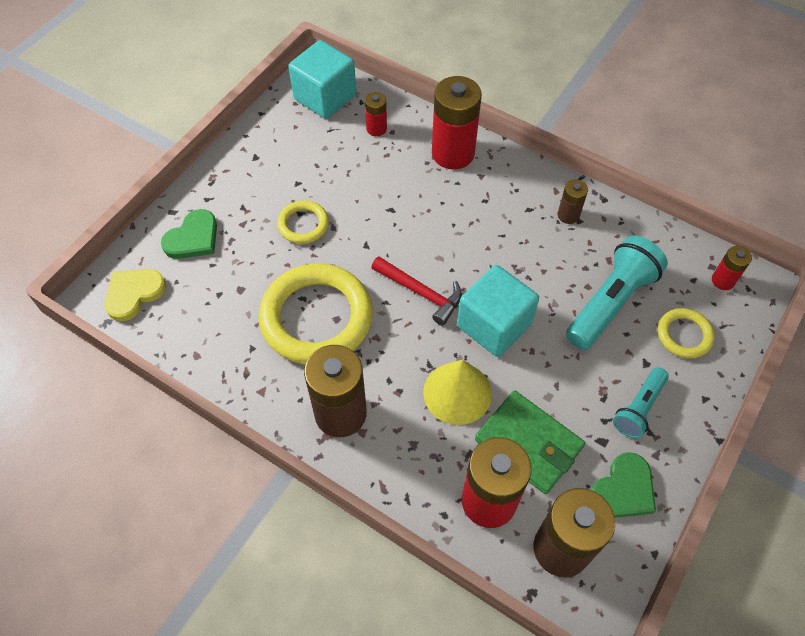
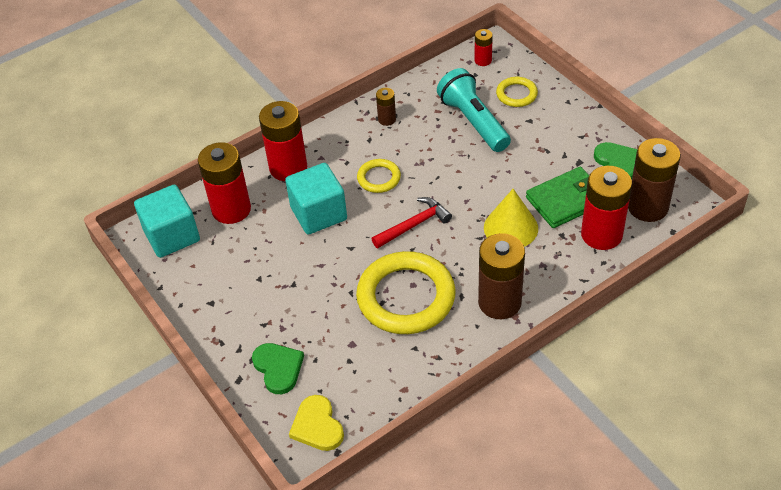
camera: 65 degrees left, 10 degrees down
yellow ring [277,200,329,244] -> yellow ring moved to [357,159,401,193]
red battery [365,92,387,136] -> red battery [198,142,251,224], size x2.04
turquoise cube [457,265,539,357] -> turquoise cube moved to [285,163,347,235]
turquoise flashlight [613,367,669,439] -> none

